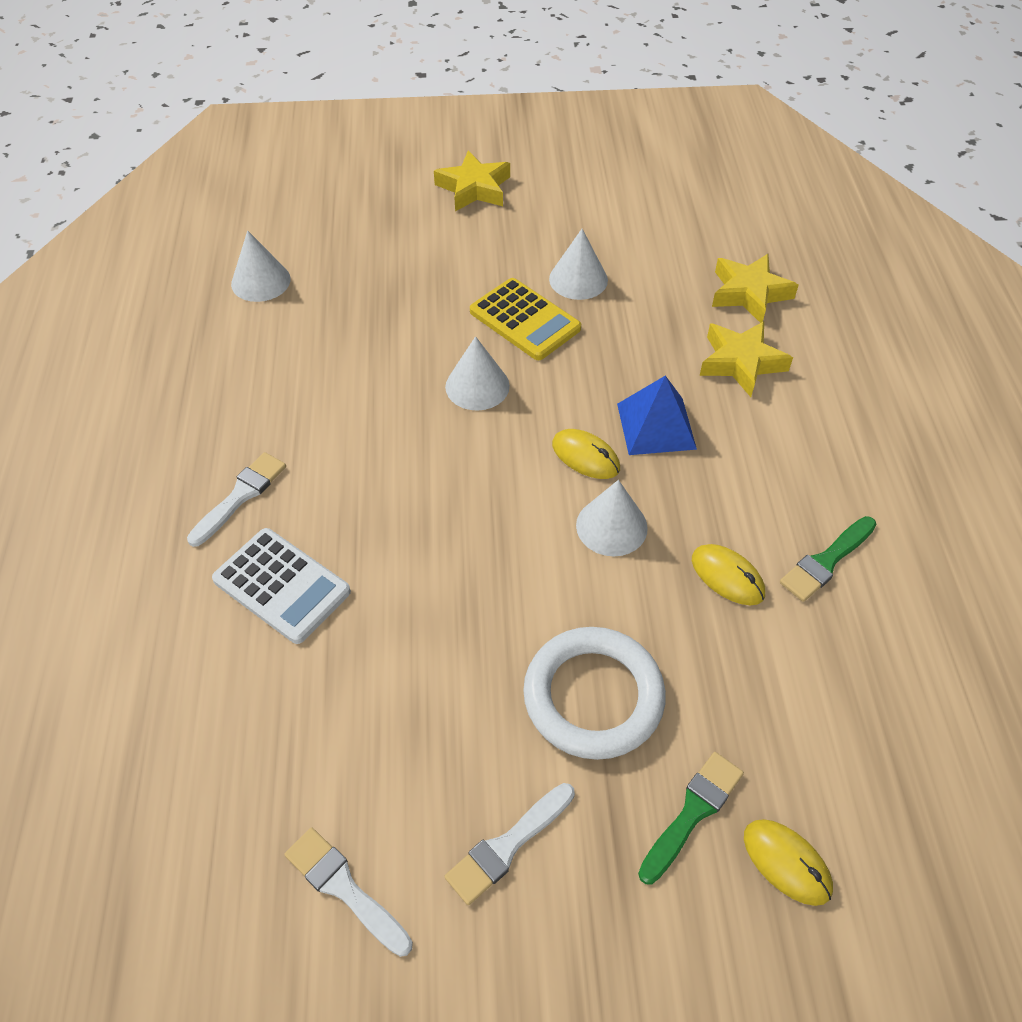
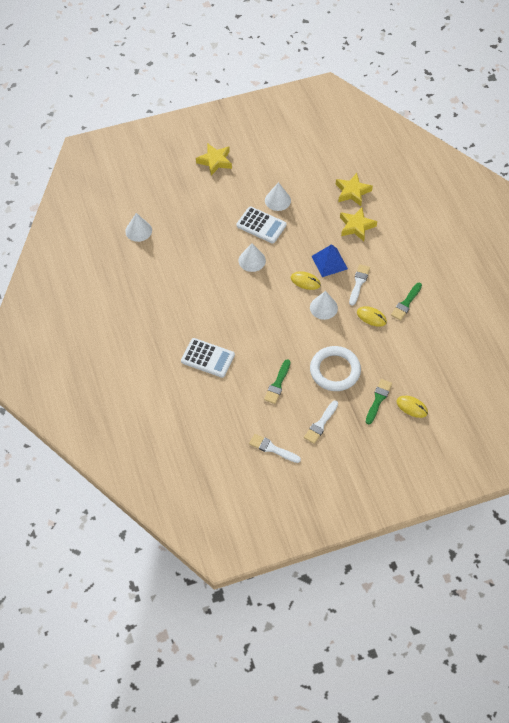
camera: 15 degrees left, 5 degrees up
white brush [187,452,286,547] -> white brush moved to [349,264,370,306]
yellow calculator [470,278,581,360] -> white calculator [236,206,287,243]
none -> green brush [264,359,291,404]

